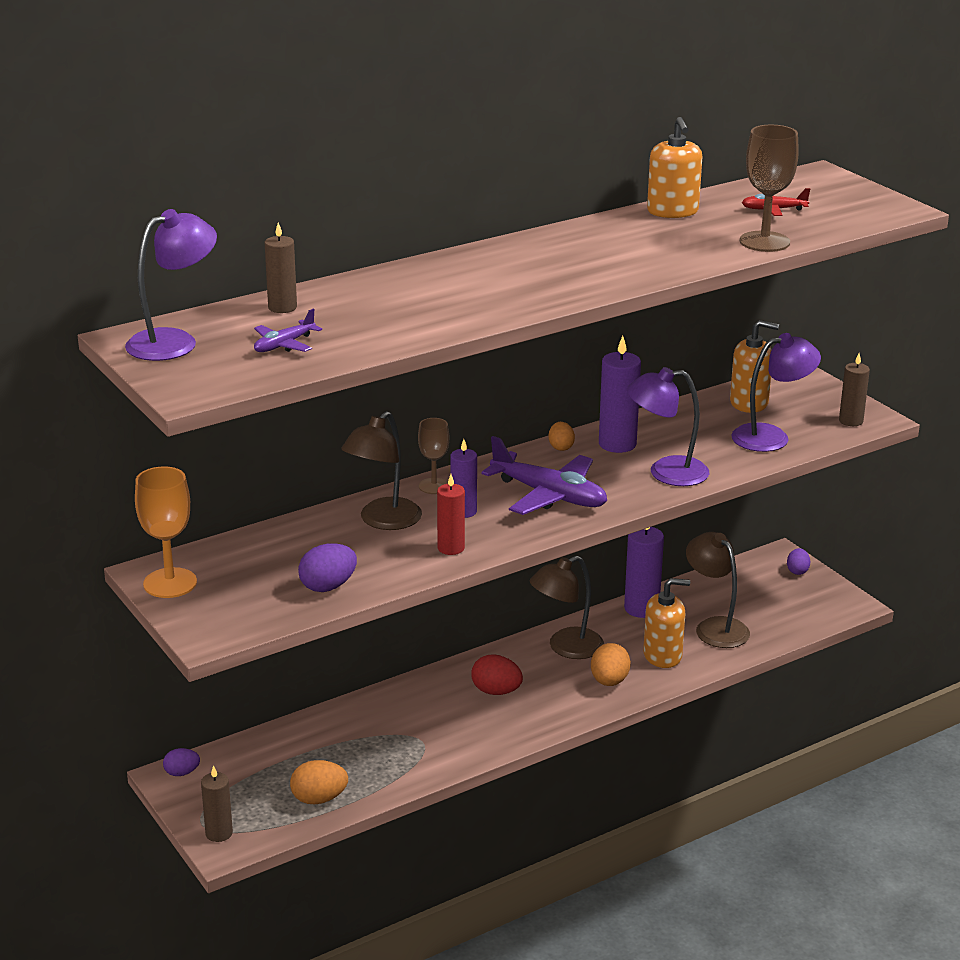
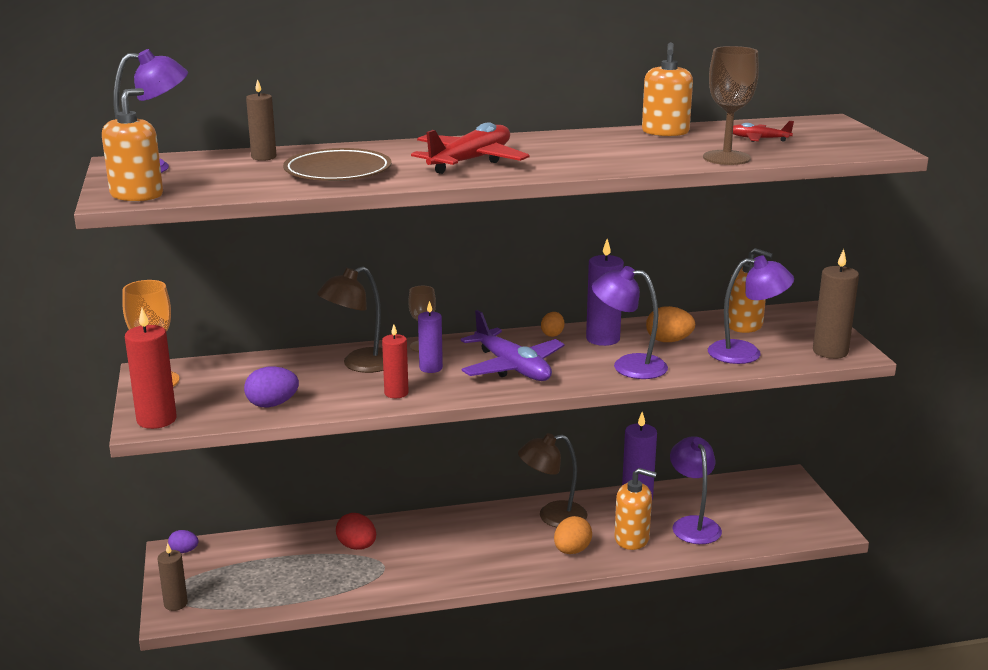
camera: 20 degrees right, 5 degrees down
purple plane [254,309,322,352] -> none
orange egg [290,760,348,804] -> orange egg moved to [646,306,695,342]
red egg [471,654,523,695] -> red egg moved to [336,513,376,550]
brown lamp [686,532,750,648] -> purple lamp [670,436,722,544]
purple egg [787,548,810,575] -> none
brown candle [839,353,870,426] -> brown candle [813,249,859,359], size x1.54
none -> orange soap dispenser [102,88,163,202]
none -> red candle [125,308,177,429]
none -> brown plate [283,148,392,181]
none -> red plane [411,122,530,174]

